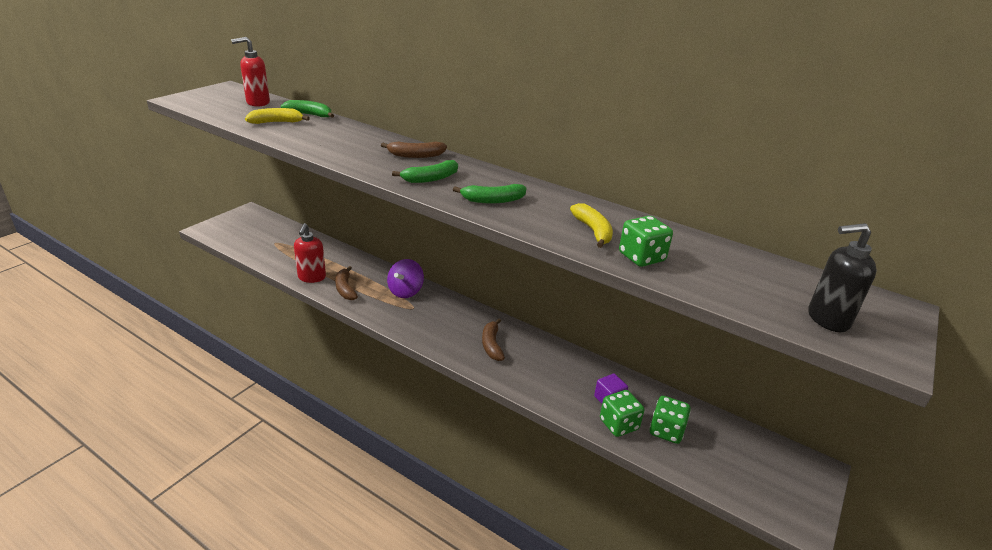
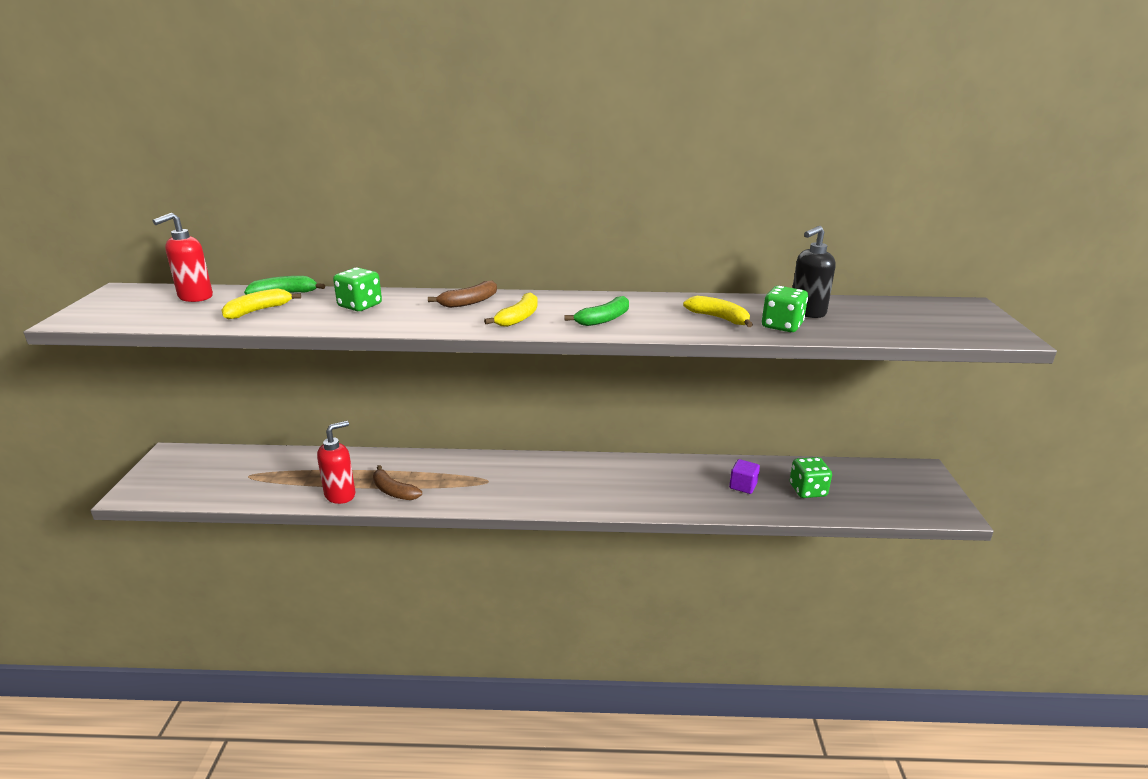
camera: 30 degrees left, 5 degrees down
red soap dispenser [294,223,326,283] -> red soap dispenser turned 105 degrees counterclockwise [317,421,356,504]
purple spinning top [387,259,424,298] -> none
green banana [392,160,458,183] -> yellow banana [484,292,538,327]
brown banana [482,319,505,361] -> none
green dice [600,390,644,437] -> green dice moved to [333,267,382,311]
black soap dispenser [808,223,877,332] -> black soap dispenser moved to [793,226,835,318]

